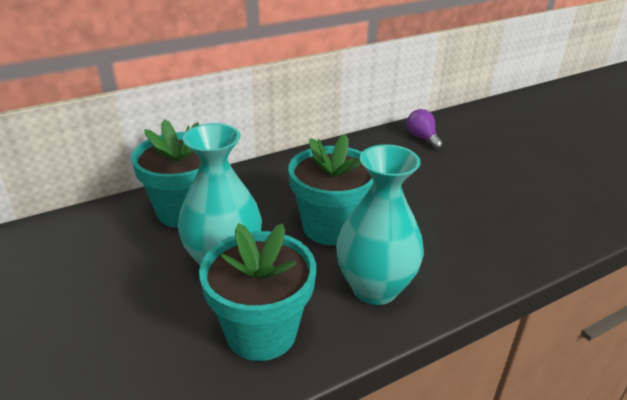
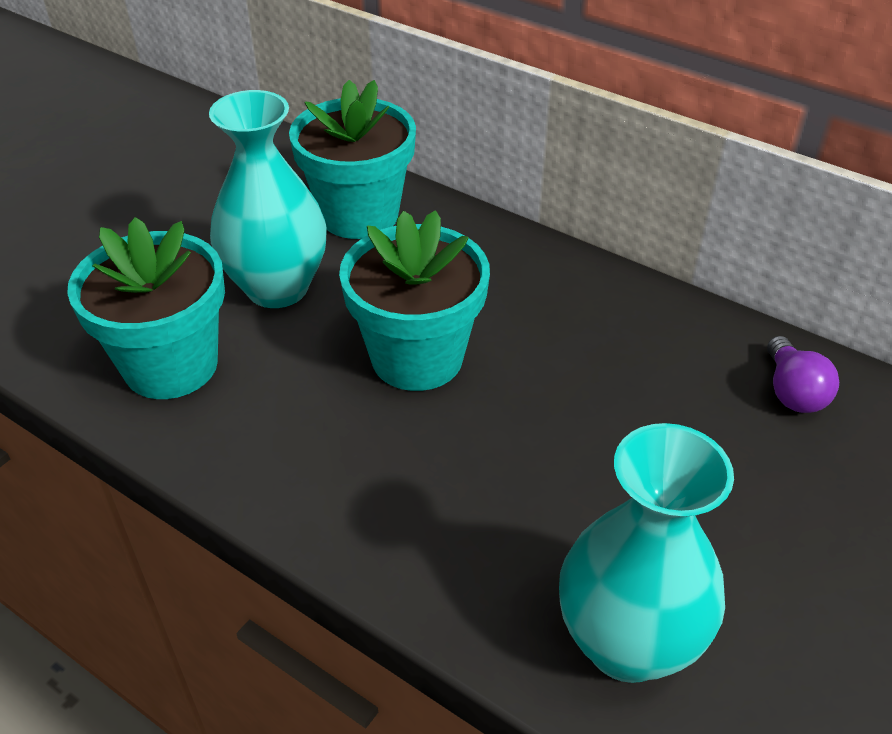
camera: 65 degrees right, 10 degrees up
turquoise vase [336,144,424,305] -> turquoise vase moved to [559,423,734,683]
purple light bulb [407,109,443,150] -> purple light bulb turned 135 degrees clockwise [767,336,839,413]

